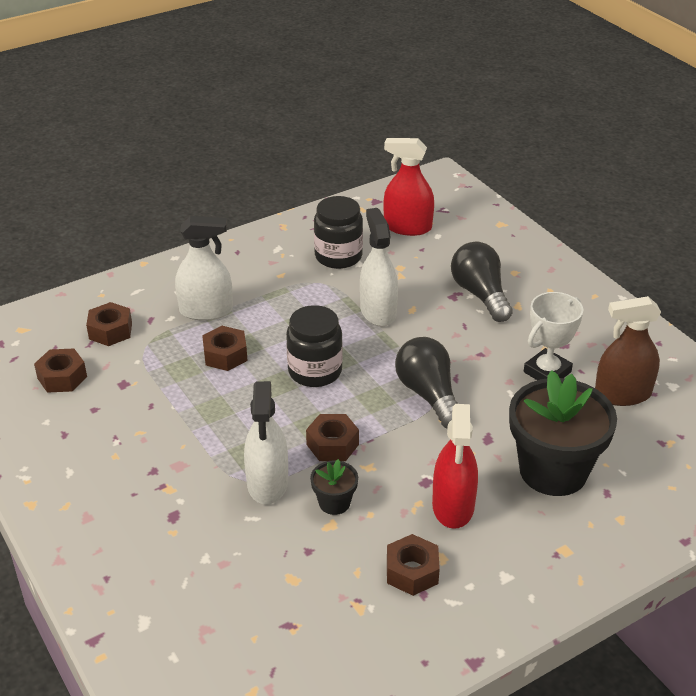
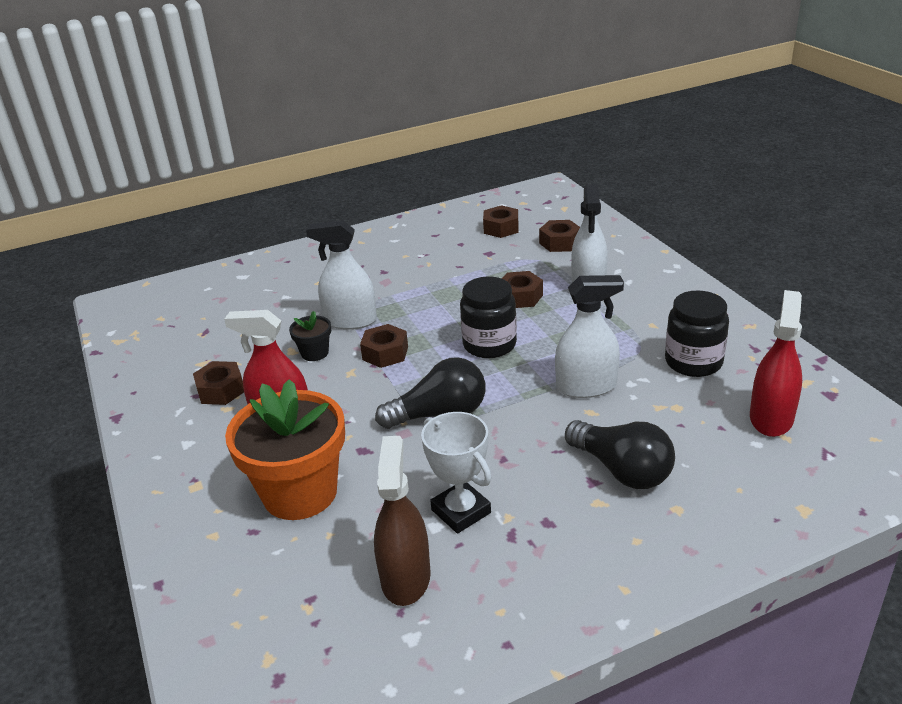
camera: 100 degrees right, 5 degrees down
black light bulb [451,242,513,322] -> black light bulb turned 60 degrees clockwise [565,420,675,489]
black flower pot [509,370,617,496] -> orange flower pot [225,379,345,520]

